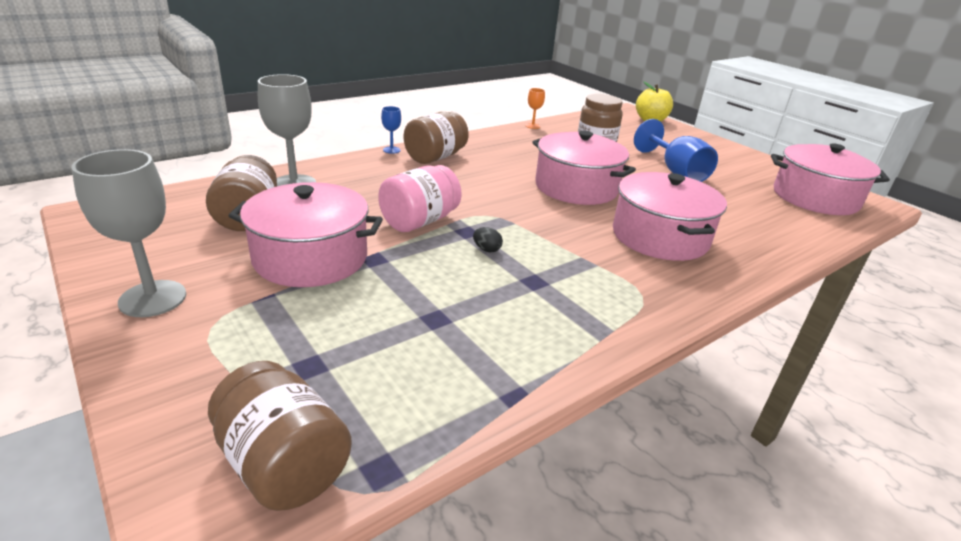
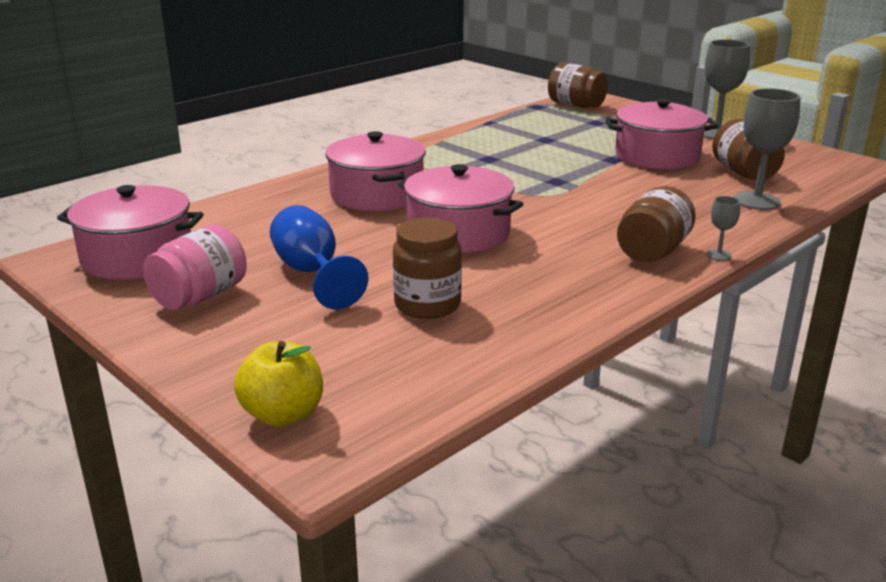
camera: 175 degrees right, 5 degrees down
pink jar [378,165,462,232] -> pink jar moved to [143,224,247,310]
blue goblet [381,106,401,154] -> grey goblet [706,196,740,261]
black egg [473,227,503,252] -> none
orange goblet [526,88,545,129] -> none

